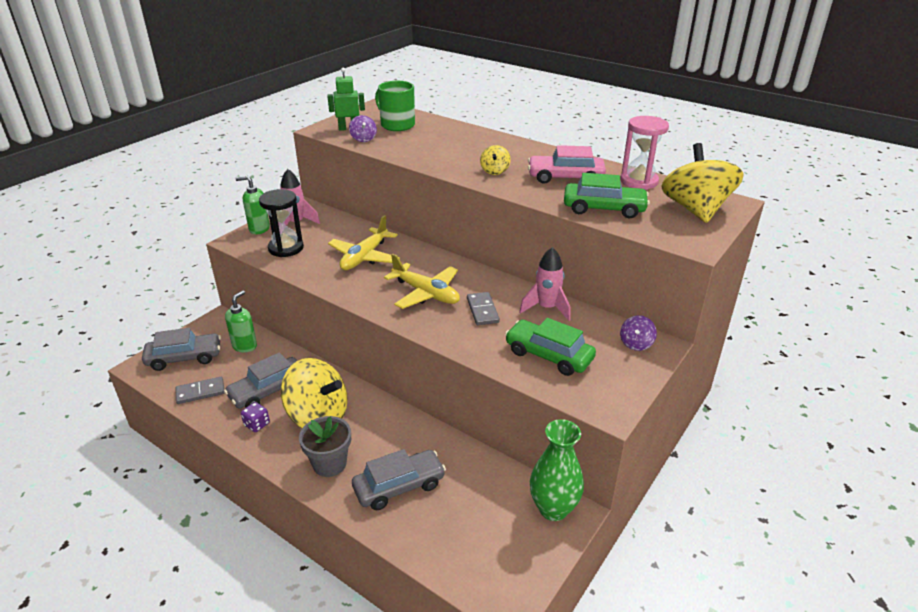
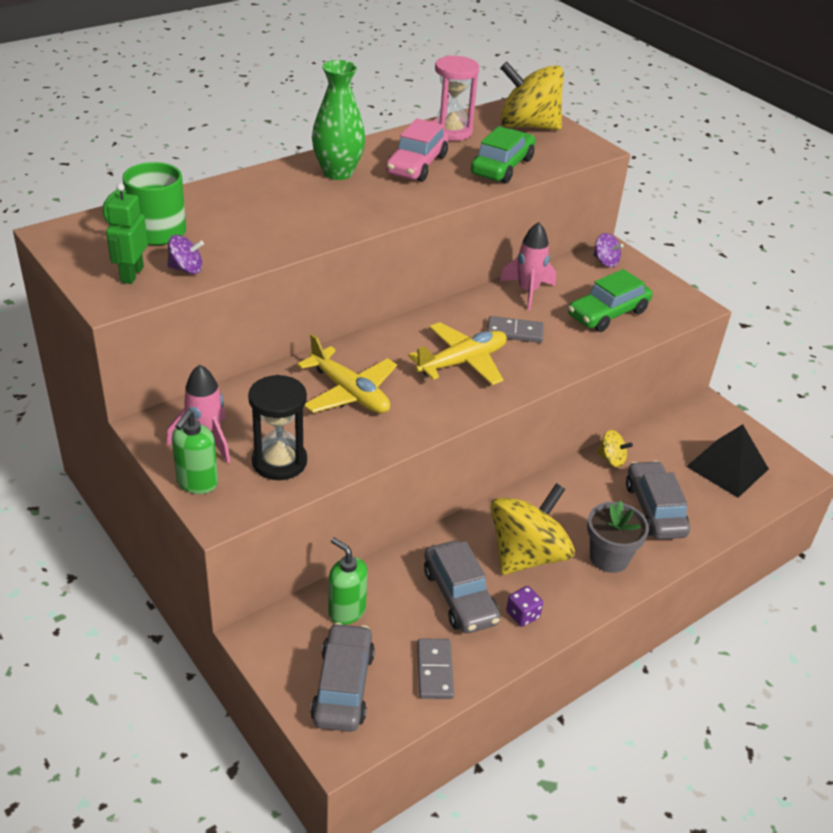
camera: 75 degrees left, 5 degrees up
yellow spinning top [480,145,510,175] -> yellow spinning top moved to [597,430,633,467]
green vase [530,419,584,521] -> green vase moved to [312,60,365,180]
none -> black pyramid [686,424,769,498]

